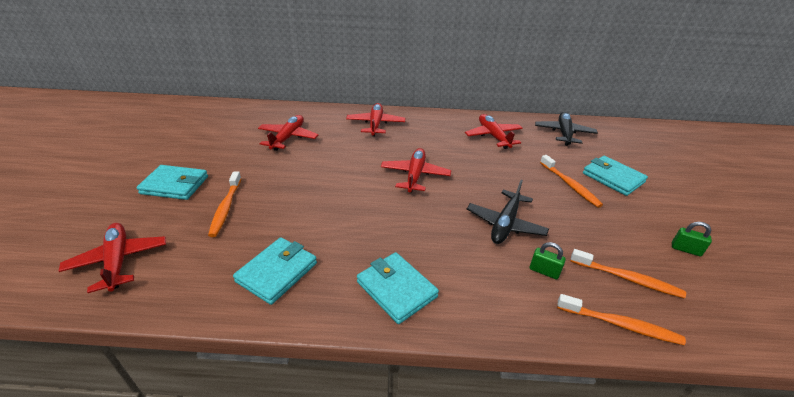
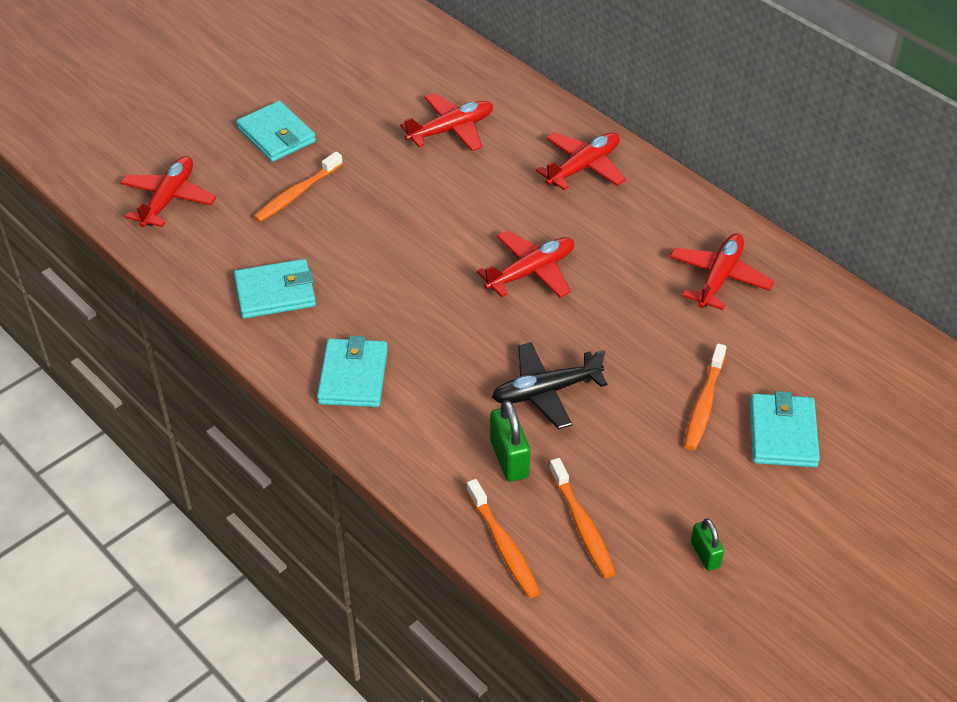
camera: 45 degrees right, 10 degrees up
green padlock [530,242,566,279] -> green padlock [490,400,530,482], size x1.59
black plane [535,112,598,146] -> none

